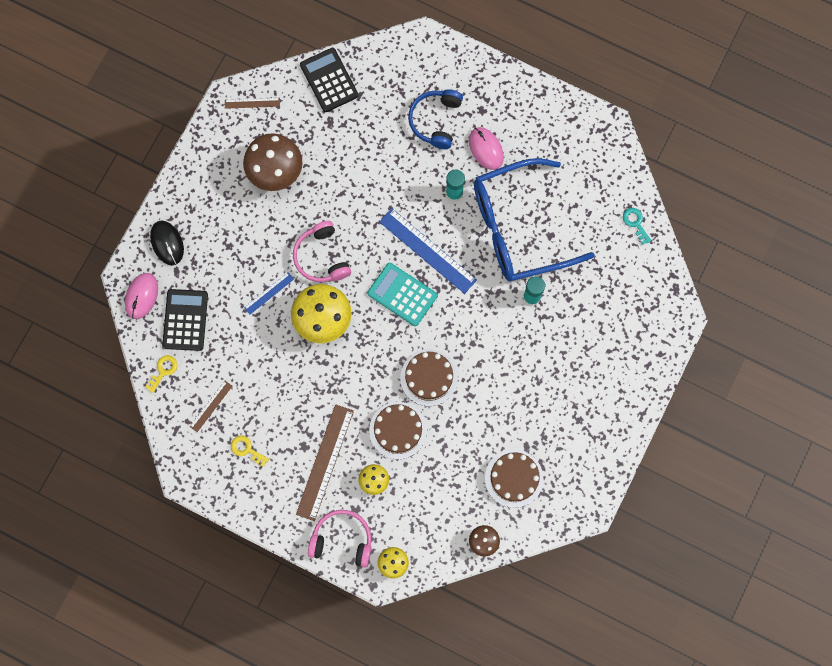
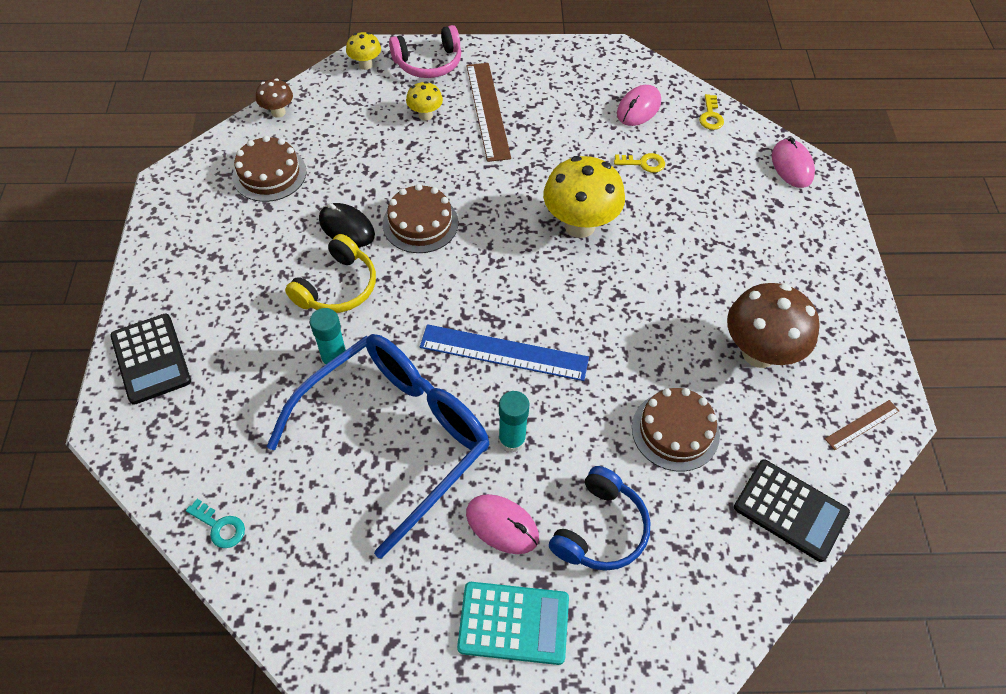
camera: 150 degrees right, 20 degrees down
black mouse [150,221,184,265] -> black mouse moved to [319,203,375,247]
black calculator [162,289,208,351] -> black calculator moved to [110,313,191,405]
brown ruler [190,381,232,432] -> pink mouse [617,85,661,126]
yellow key [231,436,269,467] -> yellow key moved to [614,153,665,173]
blue ruler [244,272,294,314] -> none
pink headphones [293,221,351,282] -> none
turquoise calculator [367,263,437,326] -> turquoise calculator moved to [457,582,569,665]
brown cake [369,402,427,459] -> brown cake moved to [632,388,720,472]
blue headphones [408,90,463,149] -> blue headphones turned 45 degrees clockwise [549,466,650,571]
none -> yellow headphones [285,234,376,313]

